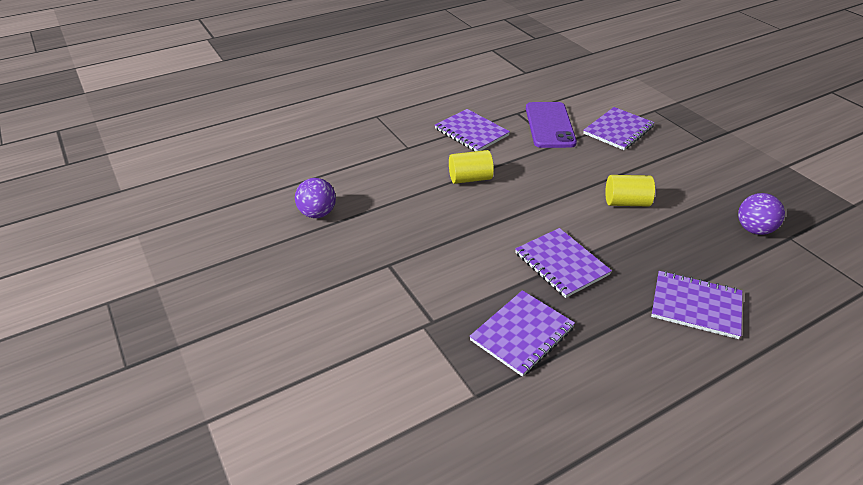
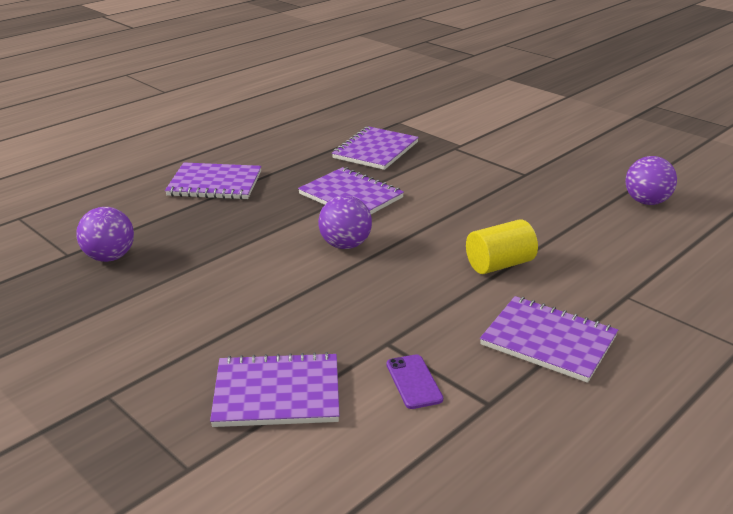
camera: 165 degrees right, 10 degrees down
purple phone [526,102,577,148] -> purple phone [386,354,443,409], size x0.46
purple notebook [583,107,655,150] -> purple notebook turned 60 degrees clockwise [210,352,340,427]
yellow cylinder [606,175,655,206] -> none
none -> purple ball [318,195,372,249]

